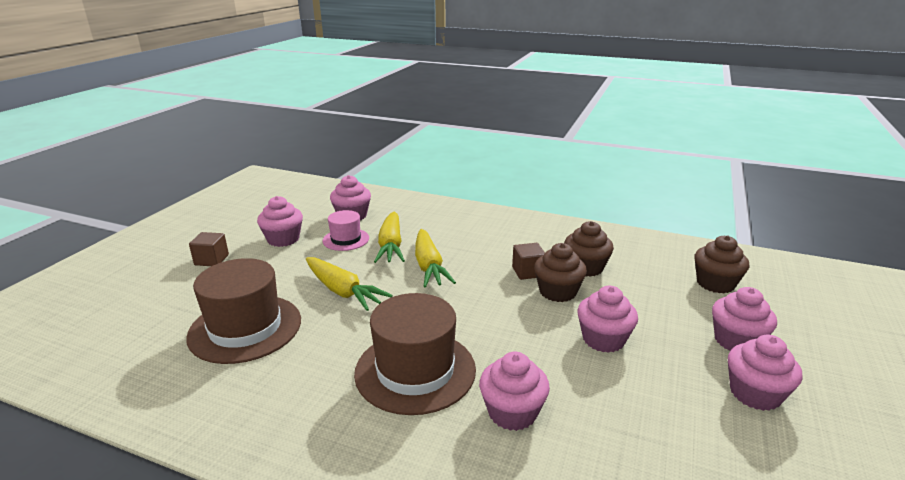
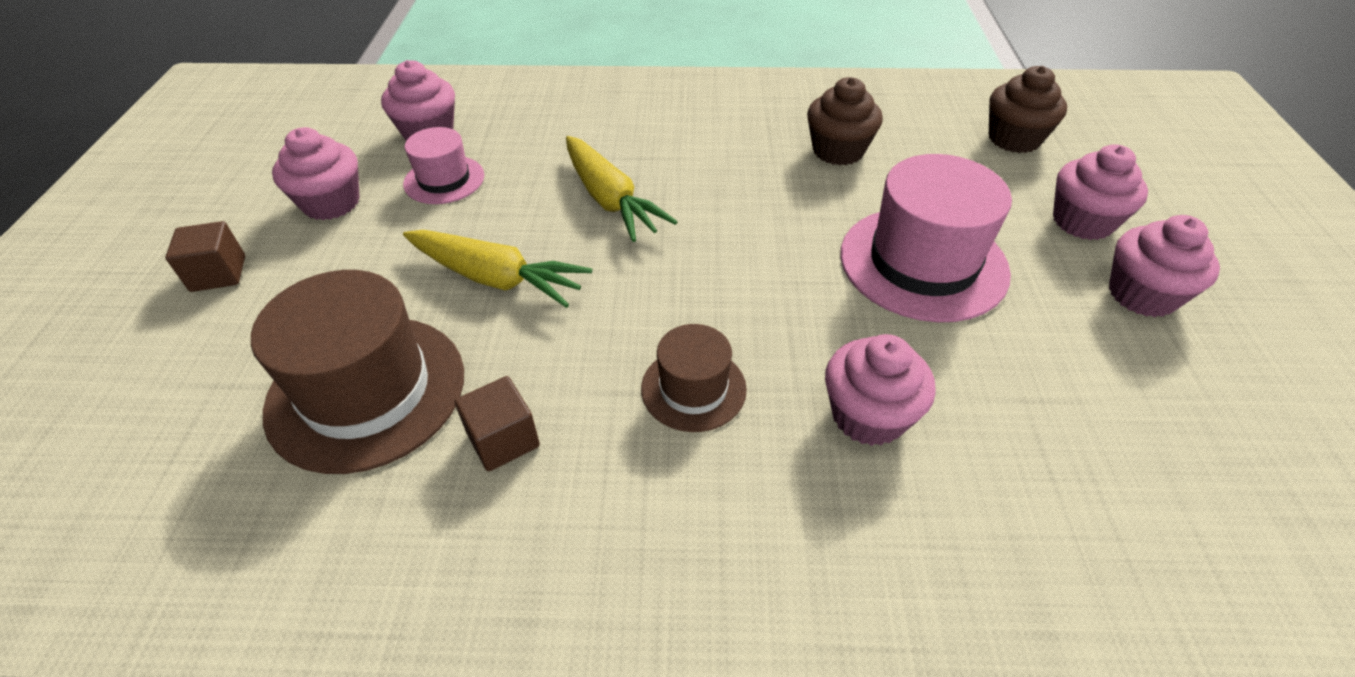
camera: 20 degrees left, 20 degrees up
brown hat [354,293,476,415] -> brown hat [641,324,747,432], size x0.55
yellow carrot [374,211,405,263] -> none
brown cube [512,243,545,280] -> brown cube moved to [454,376,540,471]
brown cupcake [534,243,587,302] -> none
pink cupcake [578,286,638,353] -> pink hat [840,154,1012,322]

